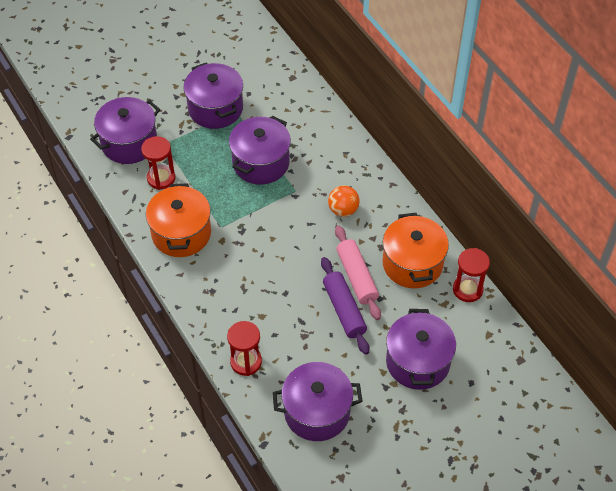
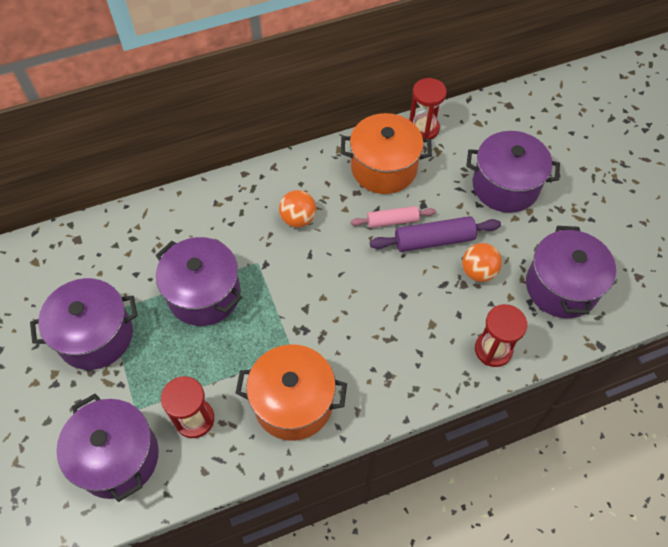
camera: 80 degrees left, 5 degrees up
pink rolling pin [335,225,381,320] -> pink rolling pin [351,206,436,228], size x0.66
none -> orange ball [462,243,502,282]

